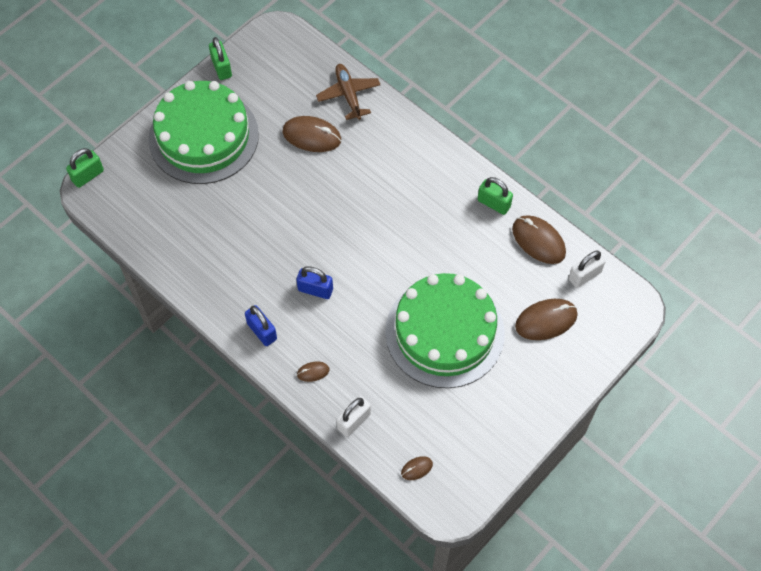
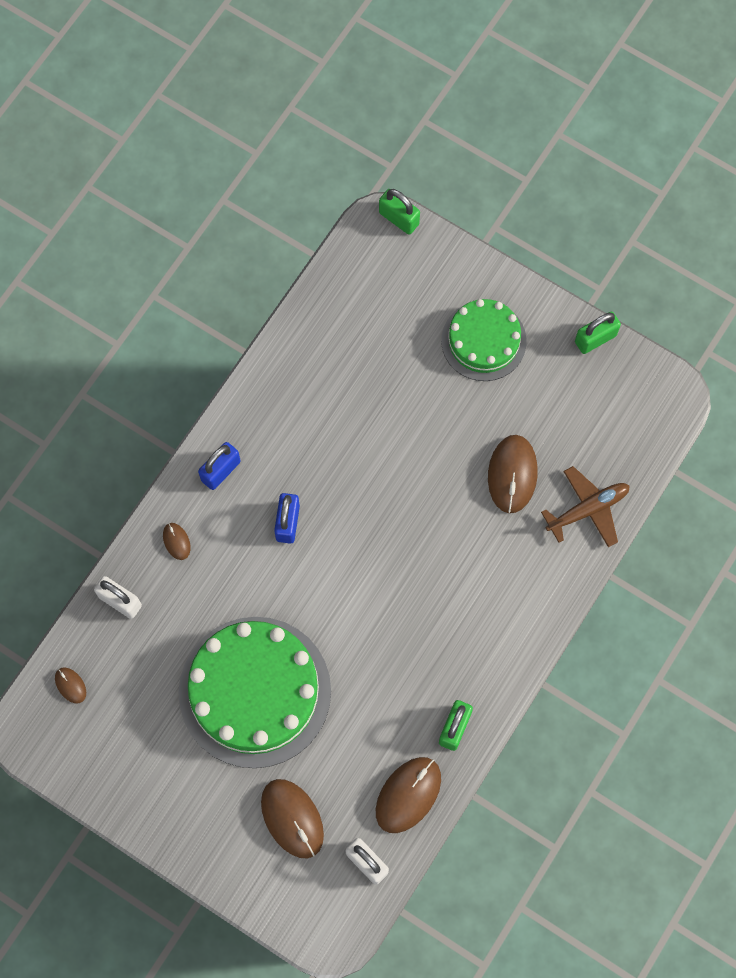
camera: 80 degrees right, 10 degrees up
green cake [148,81,259,184] -> green cake [441,299,527,381], size x0.59

